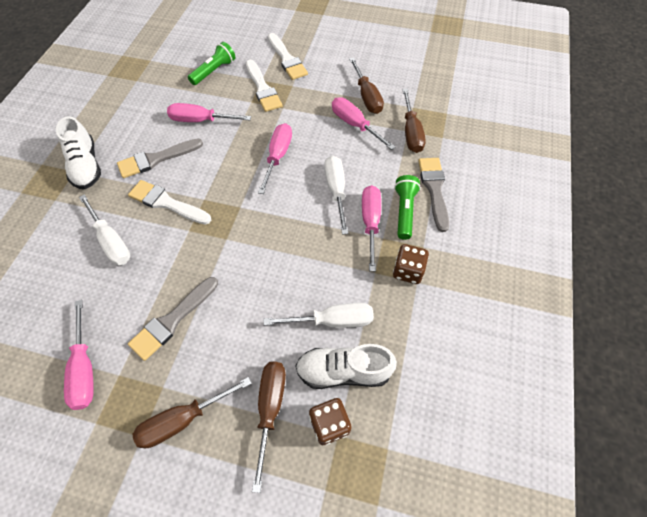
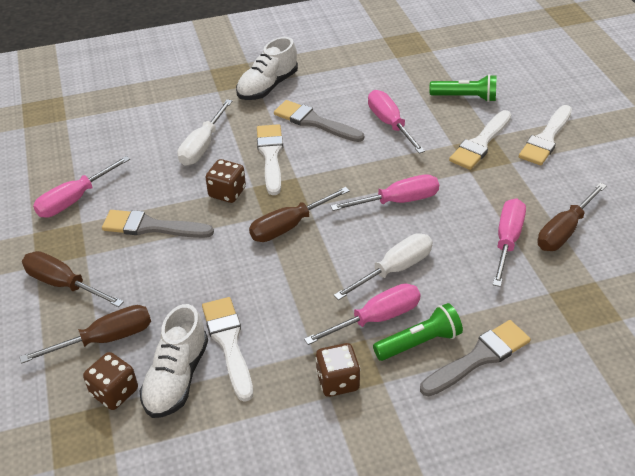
camera: 60 degrees right, 15 degrees down
white screwdriver [263,303,374,328] -> white brush [202,297,253,402]
white shoe [295,344,397,389] -> white shoe turned 135 degrees counterclockwise [139,304,208,418]
brown screwdriver [402,89,426,153] -> brown screwdriver moved to [249,187,350,242]
none -> brown dice [205,159,246,203]

